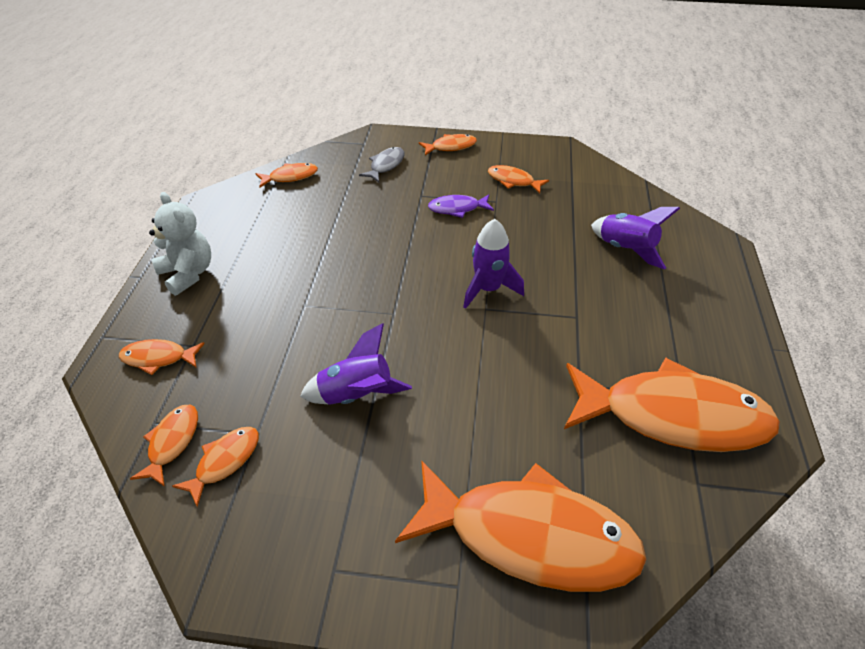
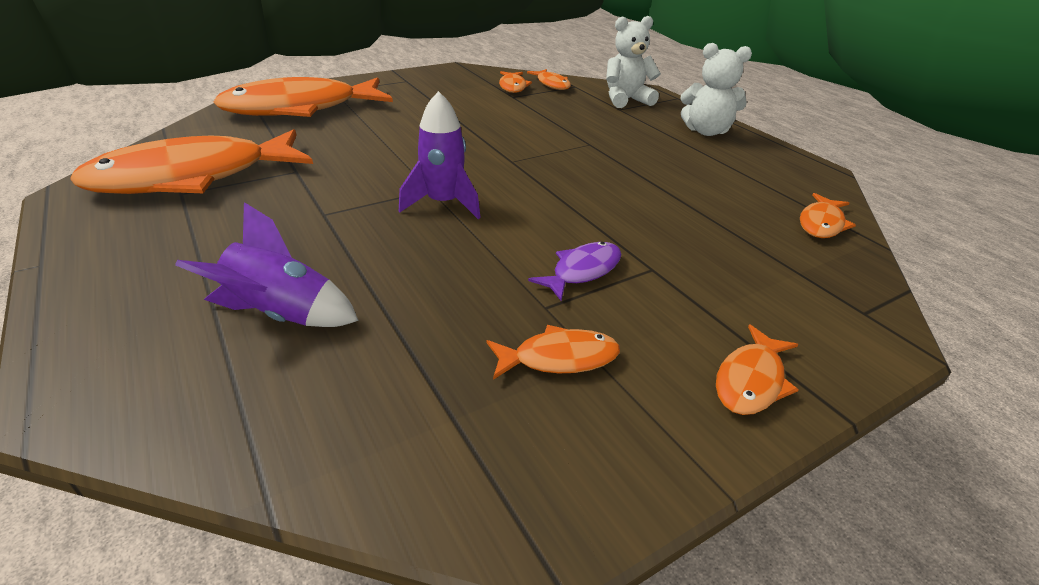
camera: 140 degrees right, 10 degrees down
orange fish [119,339,205,375] -> white teddy bear [606,16,661,108]
purple rocket [300,323,412,405] -> none
grey fish [359,147,405,182] -> none

